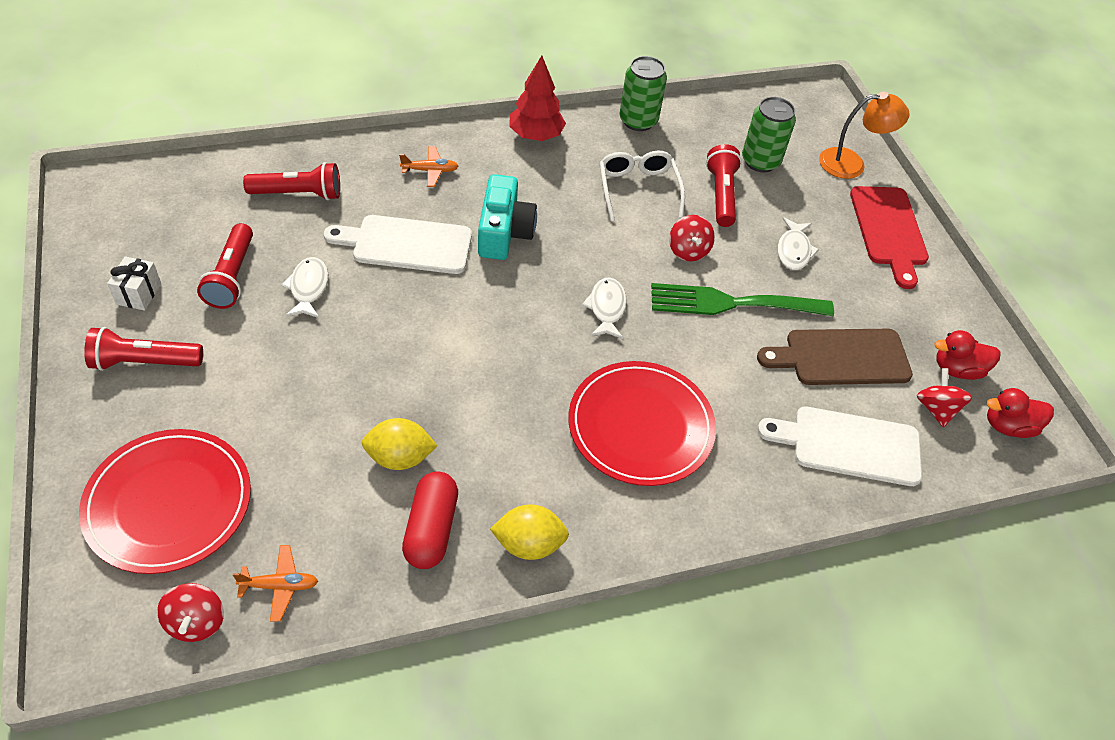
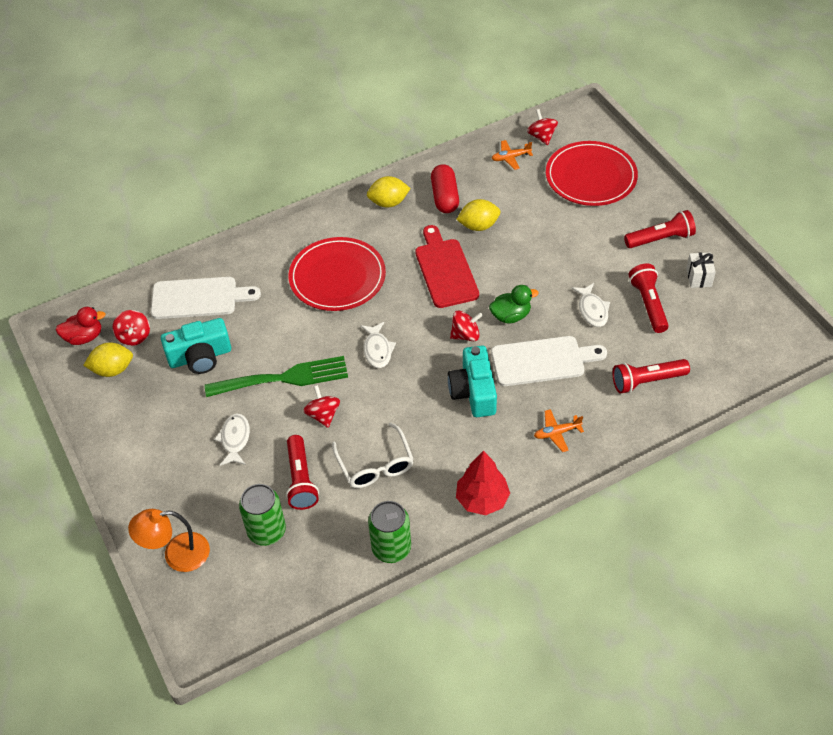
camera: 175 degrees right, 0 degrees up
brown cutting board [757,329,913,385] -> turquoise camera [161,318,231,374]
red cutting board [850,186,929,289] -> red cutting board moved to [415,225,479,308]
red duck [934,330,1001,380] -> yellow lemon [83,342,133,377]
none -> red spinning top [450,310,483,341]
none -> green duck [489,285,539,324]

